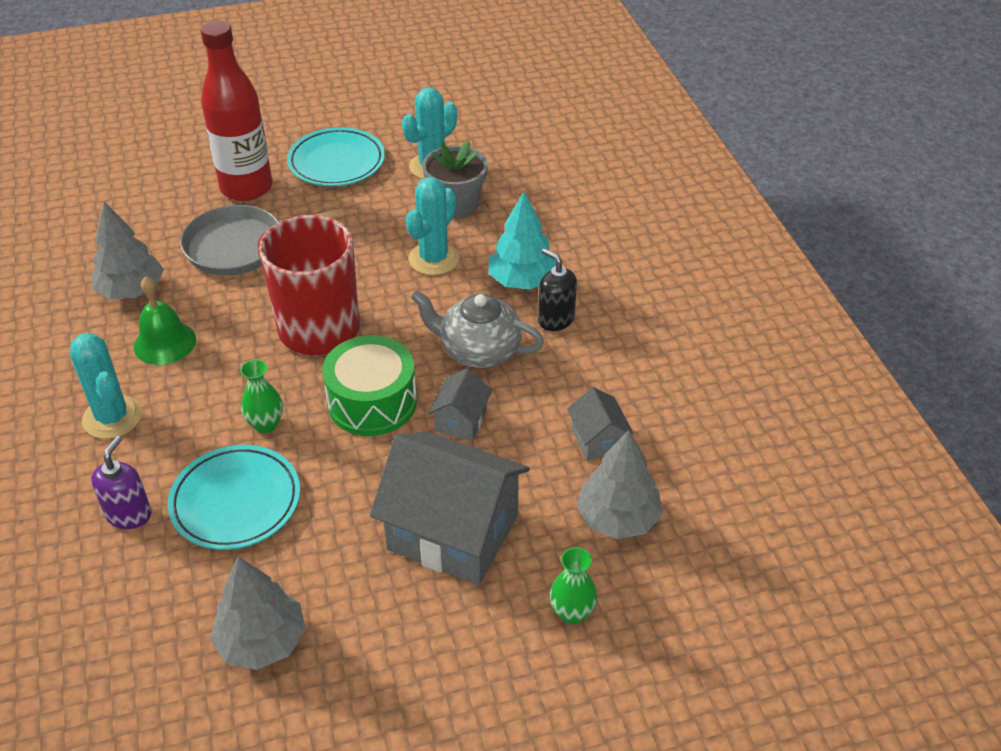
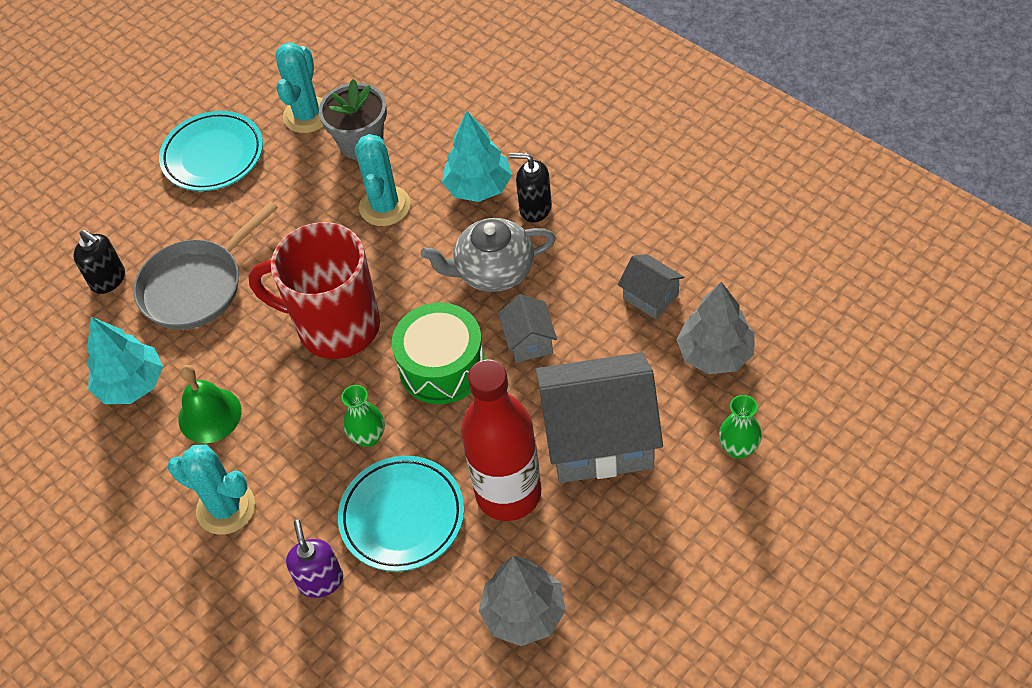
camera: 25 degrees left, 10 degrees up
grey tree [91,202,164,300] -> turquoise tree [87,317,163,404]
red bottle [201,21,272,201] -> red bottle moved to [461,359,541,521]
none -> black soap dispenser [73,230,125,294]

